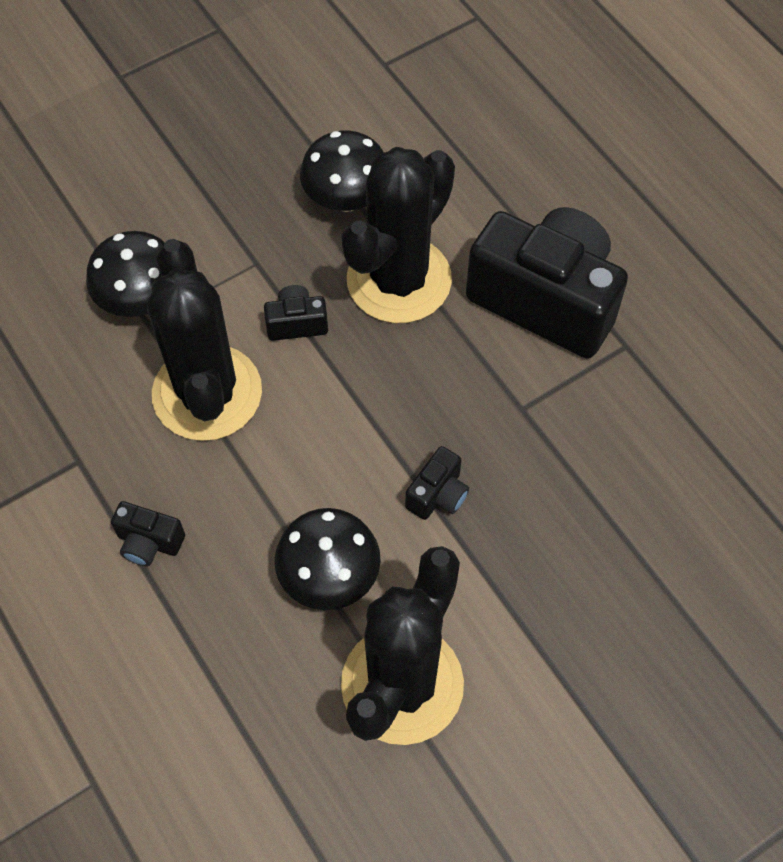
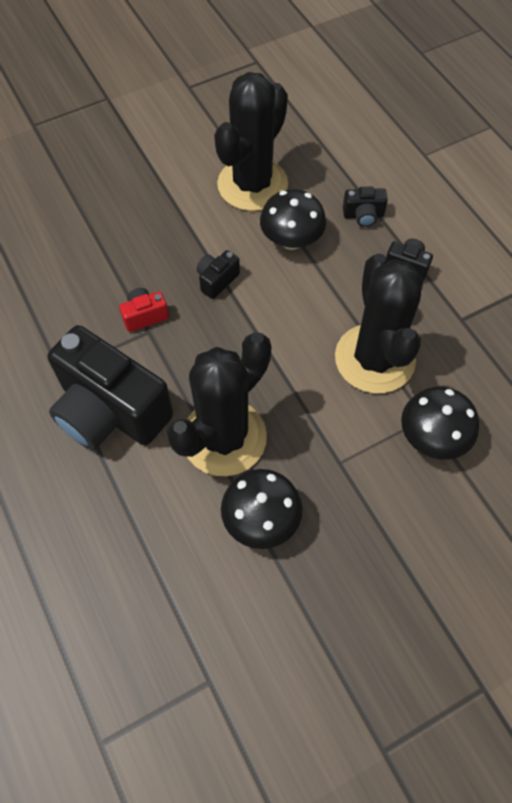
camera: 175 degrees left, 0 degrees up
black camera [264,285,328,341] -> black camera moved to [343,187,388,227]
none -> red camera [119,288,169,332]

